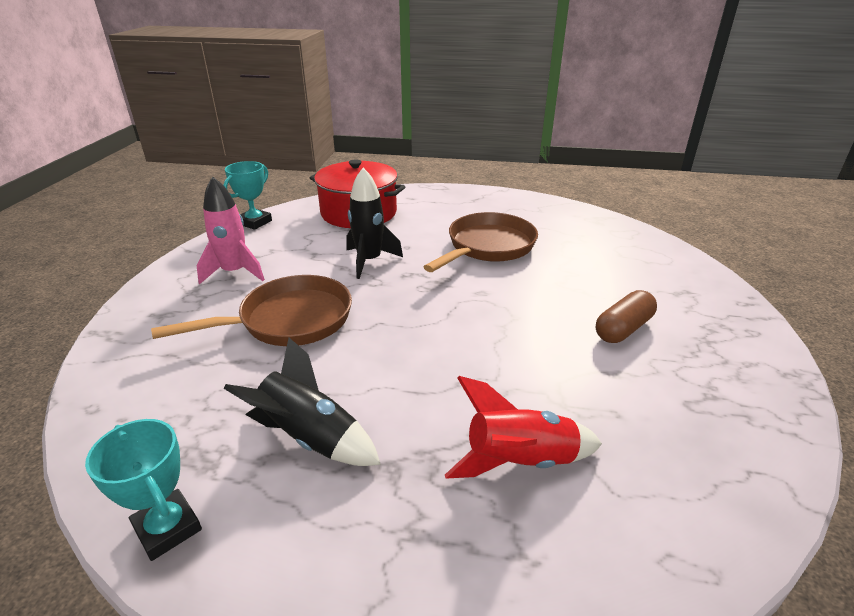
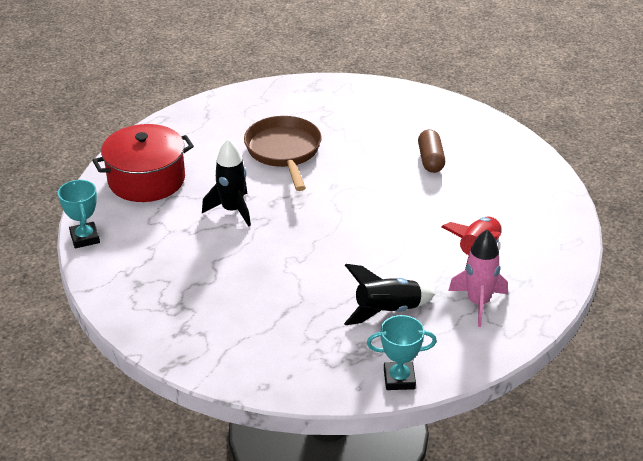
camera: 50 degrees left, 5 degrees up
brown pan [151,275,352,346] -> none
pink rocket [197,176,265,284] -> pink rocket moved to [448,229,508,327]

